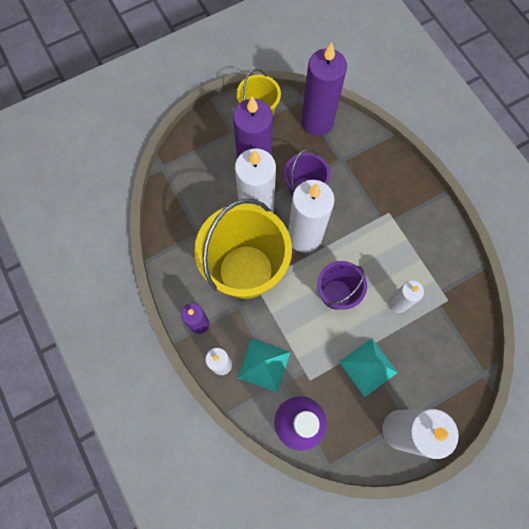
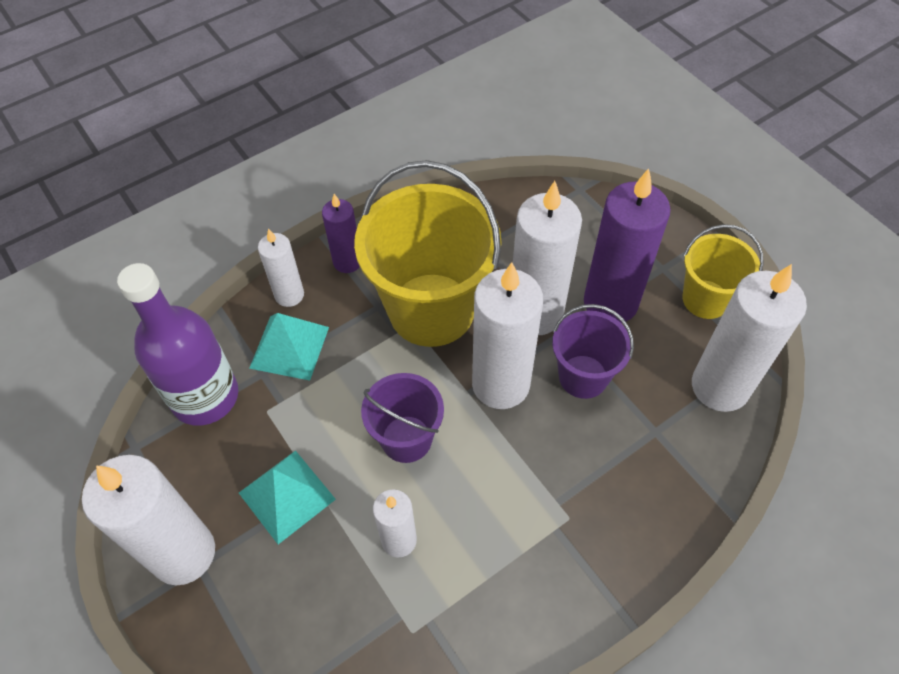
camera: 85 degrees right, 15 degrees down
purple candle [301,42,347,136] -> white candle [692,264,807,412]

